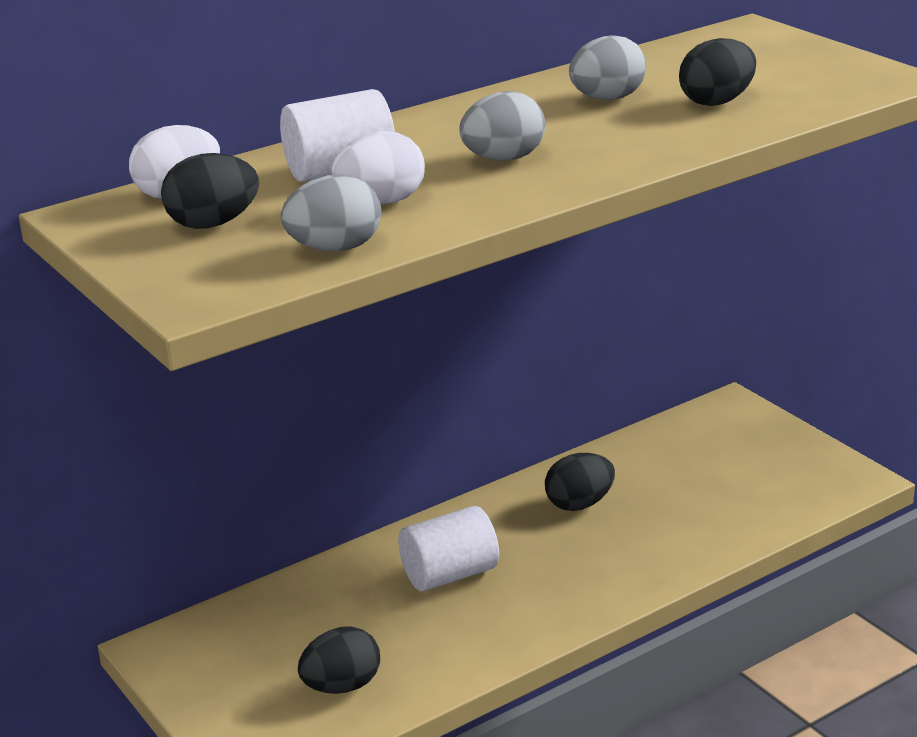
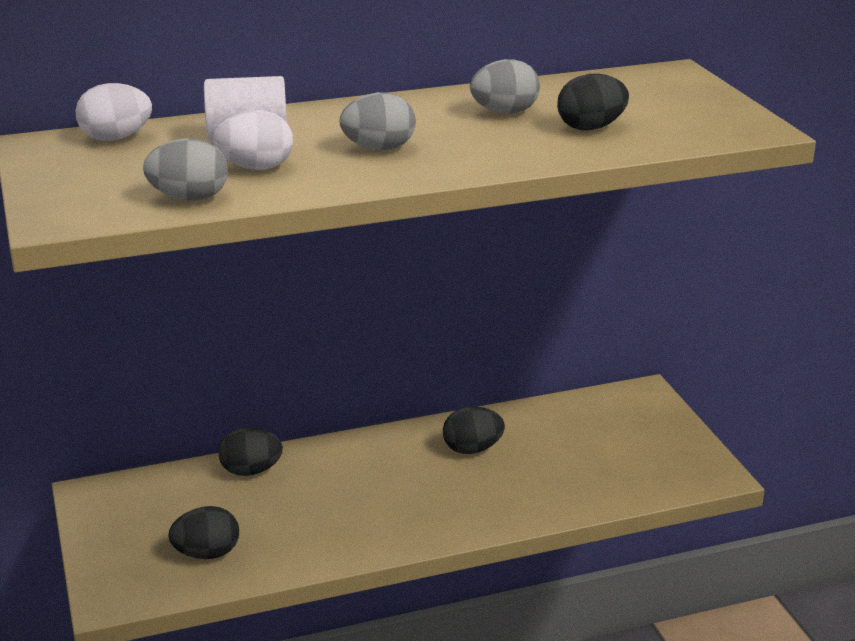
camera: 15 degrees right, 0 degrees up
black egg [161,153,259,229] -> black egg moved to [218,427,283,476]
white cylinder [398,506,499,592] -> none

